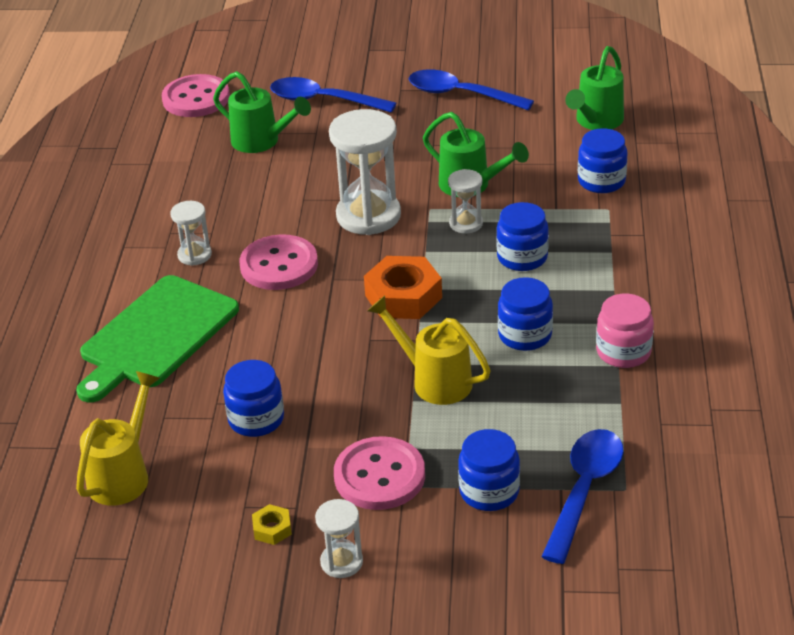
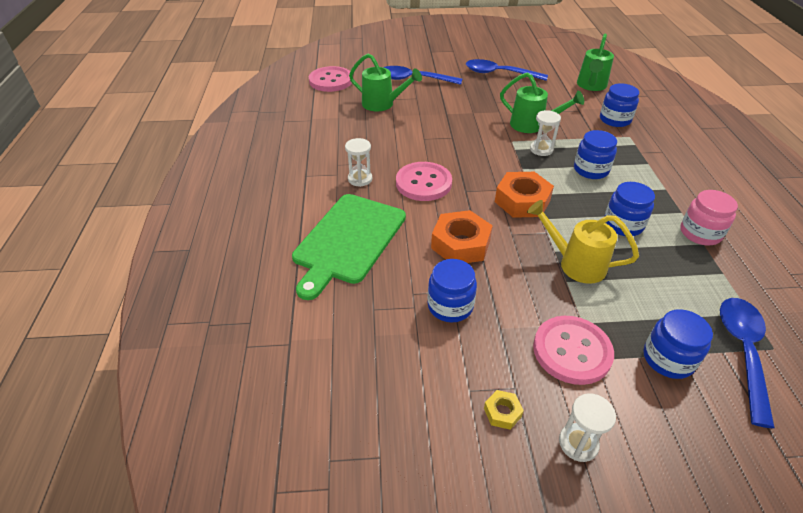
camera: 10 degrees left, 5 degrees up
yellow watering can [76,371,160,506] -> none
white hourglass [329,109,401,235] -> none
none -> orange nut [431,210,493,263]

